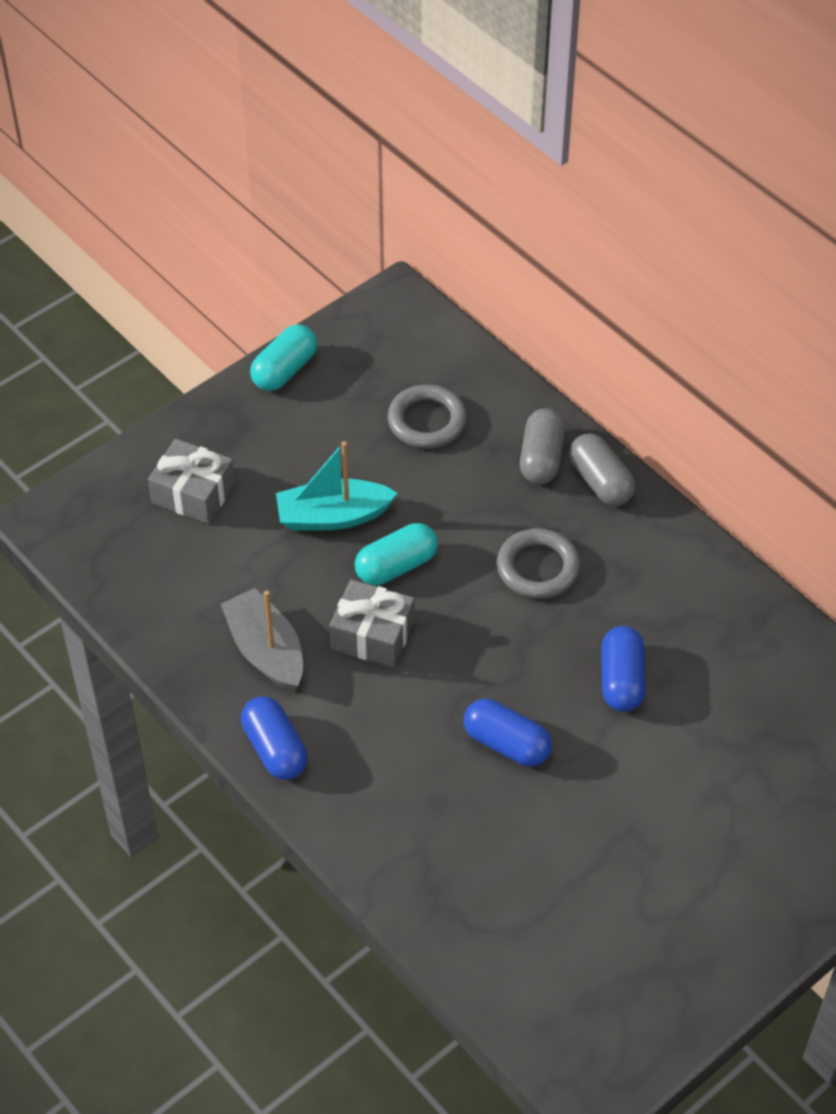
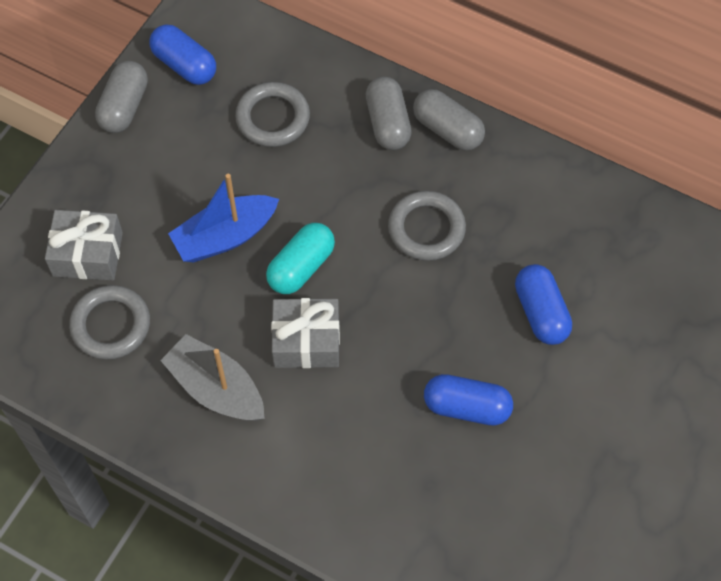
camera: 20 degrees left, 10 degrees up
blue capsule [241,696,308,780] -> blue capsule moved to [150,25,216,85]
turquoise capsule [250,324,317,391] -> grey capsule [95,61,148,133]
turquoise boat [276,441,398,531] -> blue boat [168,174,279,262]
none -> grey ring [69,285,150,360]

